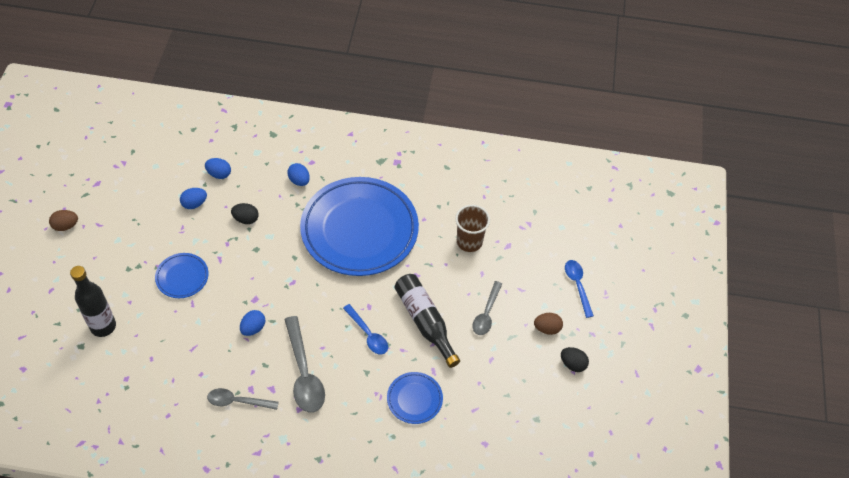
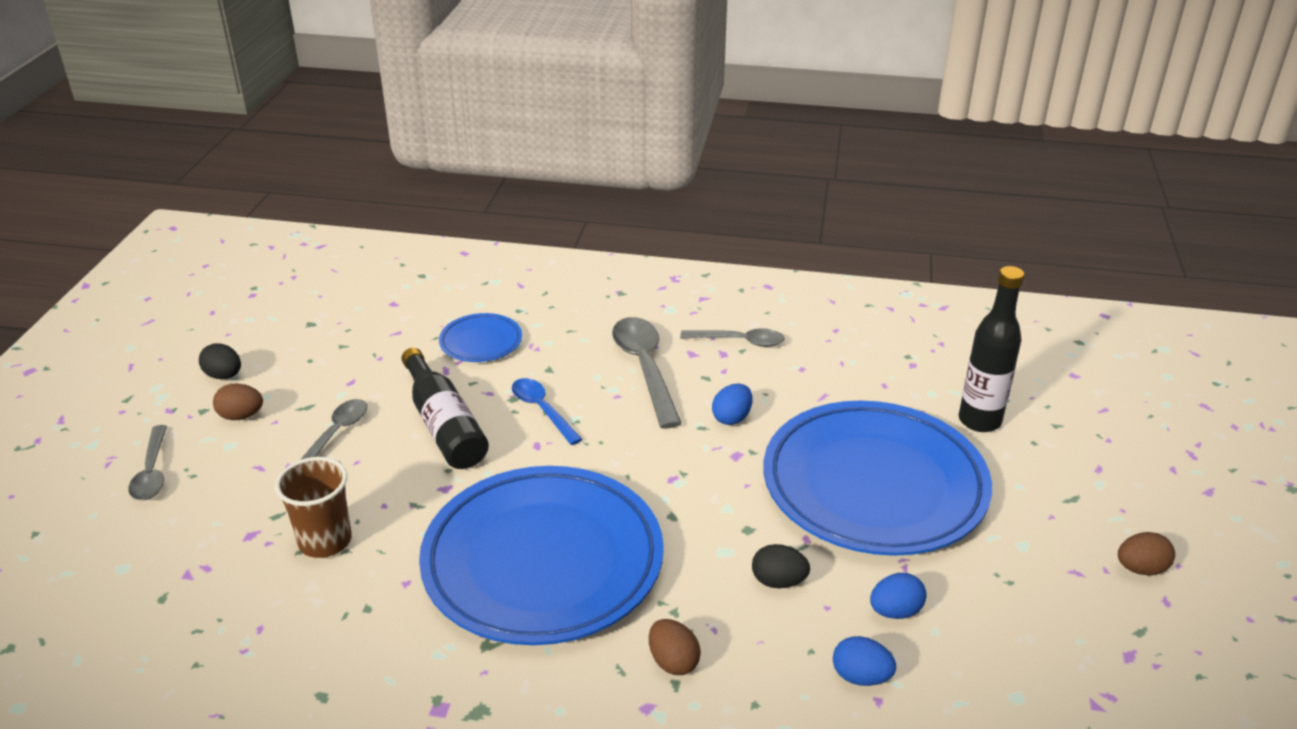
camera: 175 degrees left, 20 degrees down
blue plate [155,253,209,298] -> blue plate [764,400,992,556], size x2.32
blue egg [287,163,310,186] -> brown egg [649,619,701,675]
blue spoon [565,260,594,318] -> grey spoon [128,425,167,500]

